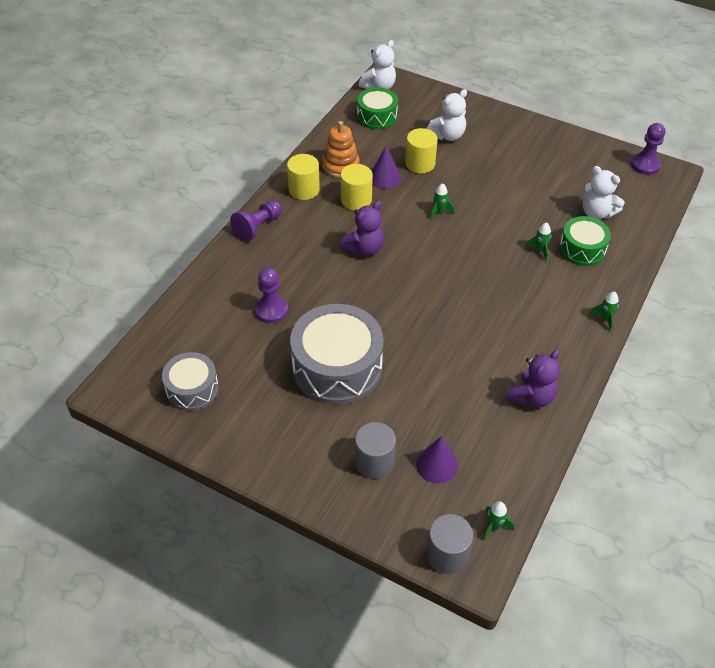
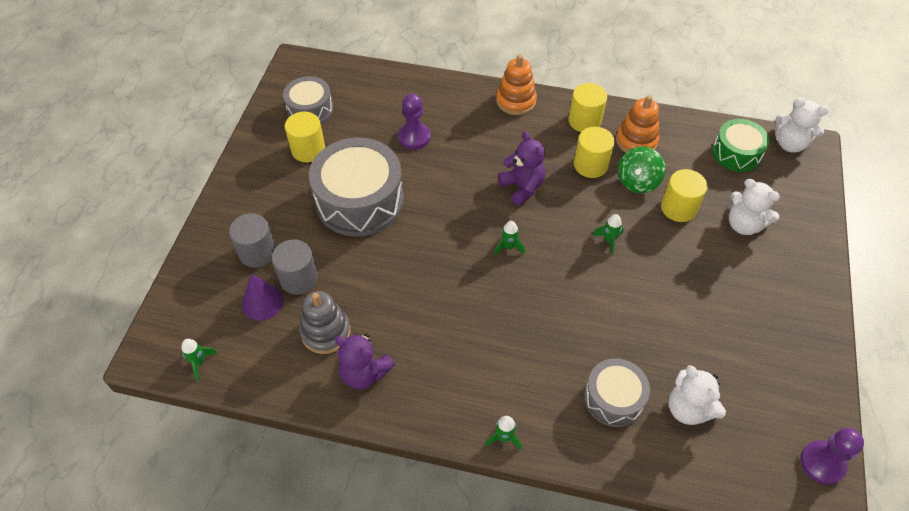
camera: 75 degrees right, 5 degrees up
purple pawn [230,200,282,242] -> orange stacking toy [496,55,537,115]
purple teddy bear [340,201,384,256] -> purple teddy bear turned 150 degrees counterclockwise [498,131,545,206]
purple cone [372,145,401,189] -> green spinning top [618,146,666,193]
grey cylinder [426,514,473,574] -> grey cylinder moved to [272,239,318,295]
green rocket [525,222,551,261] -> green rocket moved to [494,221,525,255]
green drum [559,216,611,266] -> grey drum [584,358,650,427]
white teddy bear [583,166,625,220] -> white teddy bear turned 60 degrees counterclockwise [668,365,726,425]
none -> yellow cylinder [285,112,325,162]
none -> grey stacking toy [299,291,351,354]

